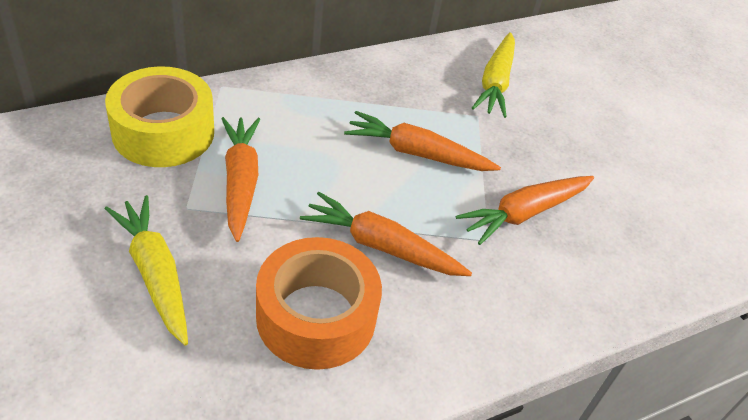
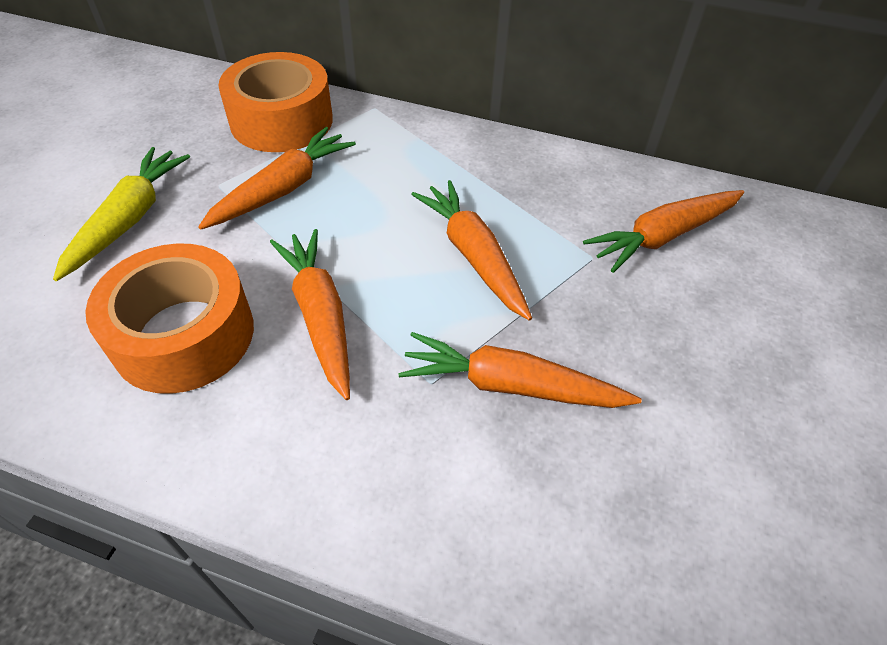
camera: 50 degrees right, 5 degrees up
yellow tape [105,66,214,167] -> orange tape [218,52,333,152]
yellow carrot [472,32,515,118] -> orange carrot [583,190,744,273]

